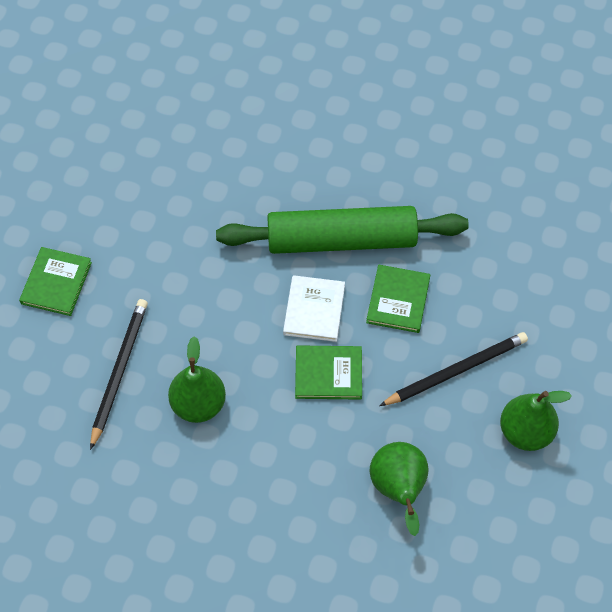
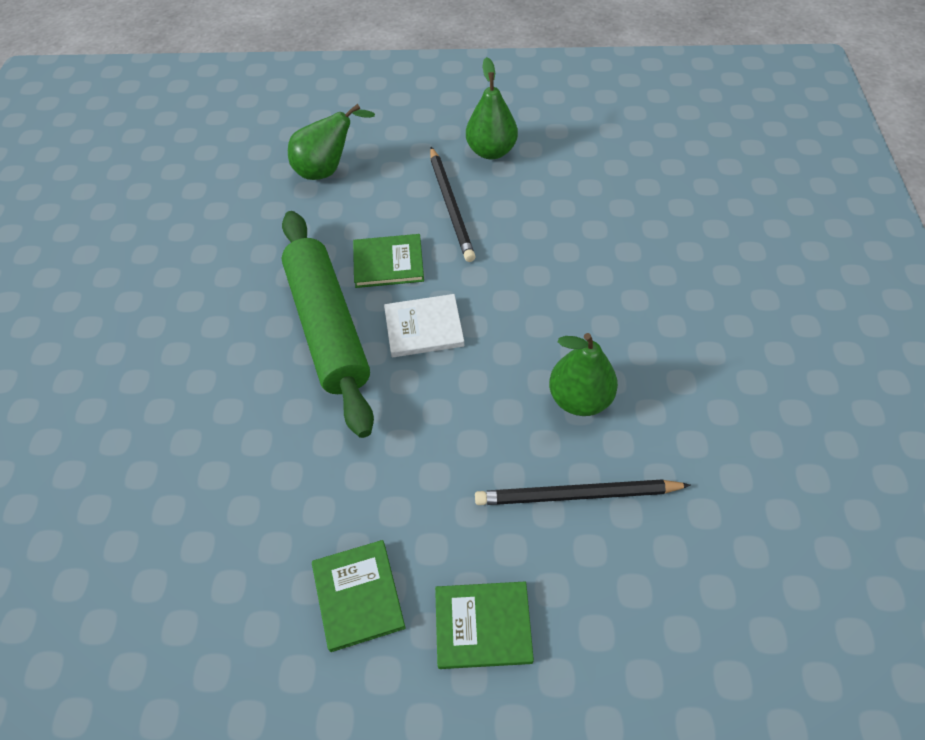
camera: 105 degrees left, 5 degrees down
green book [295,345,362,400] -> green book moved to [312,540,406,652]
green pear [369,442,429,536] -> green pear moved to [288,104,375,180]
black pencil [379,332,528,406] -> black pencil turned 150 degrees counterclockwise [430,147,476,262]

